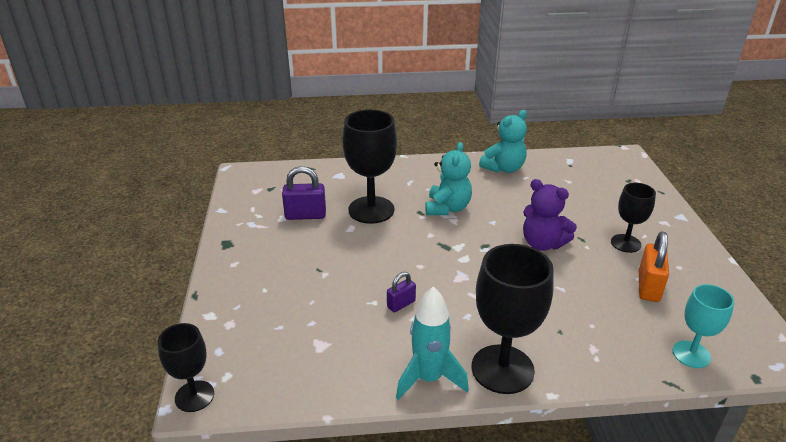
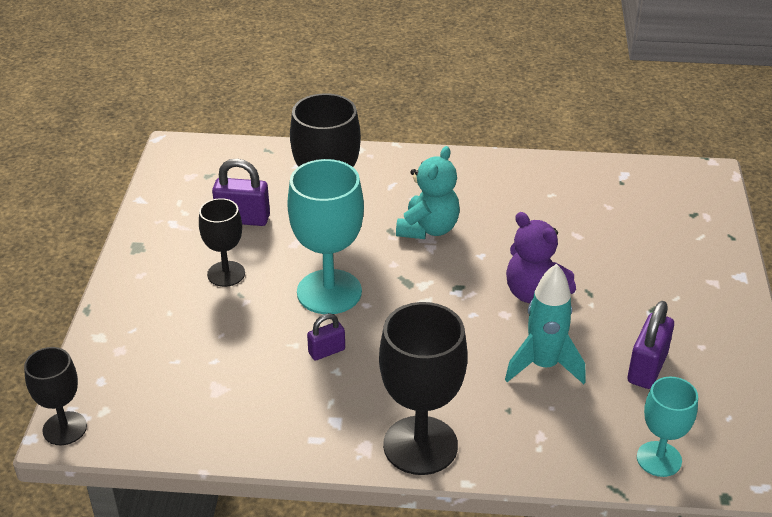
camera: 10 degrees right, 5 degrees up
turquoise rocket [396,286,469,400] -> turquoise rocket moved to [505,264,586,384]
turquoise teddy bear [479,110,527,173] -> none
black goblet [611,183,656,253] -> black goblet moved to [199,198,245,287]
orange padlock [639,231,669,302] -> purple padlock [628,301,674,389]
none -> turquoise goblet [287,159,364,314]

